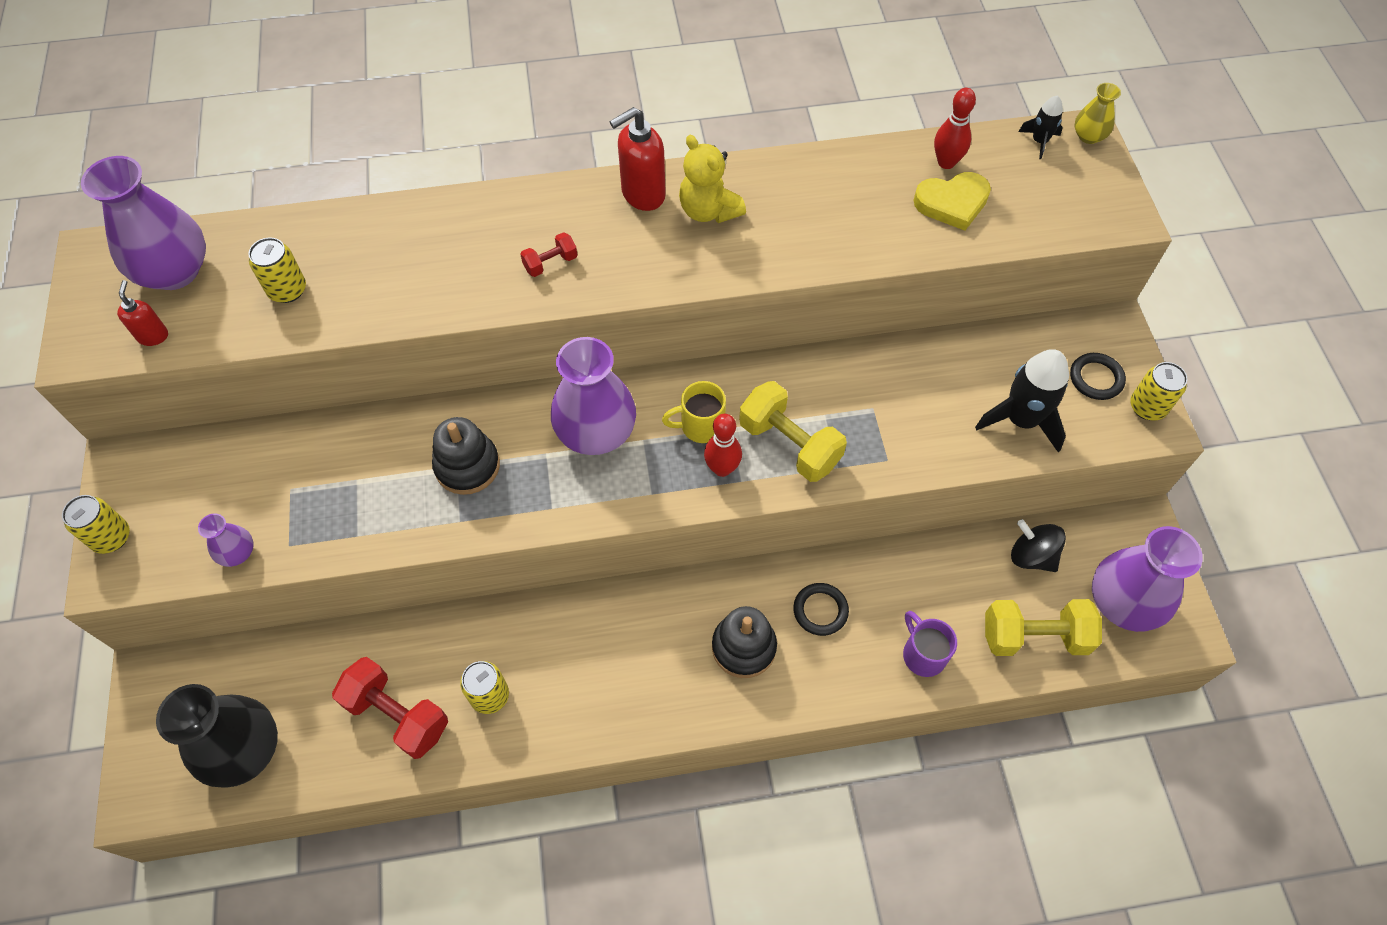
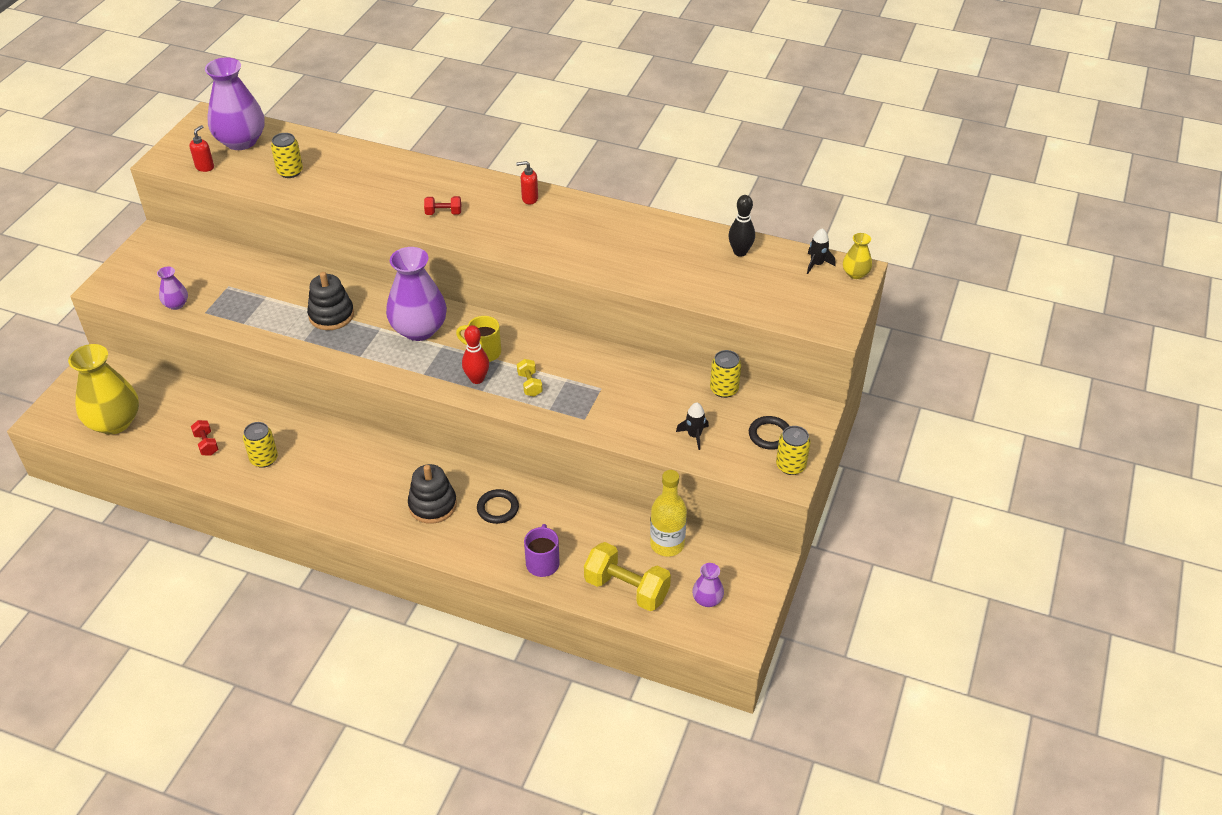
camera: 30 degrees right, 15 degrees down
yellow can [62,495,130,554] -> yellow can moved to [710,350,741,398]
black vase [156,684,278,788] -> yellow vase [68,344,139,435]
red dumbbell [332,657,448,759] -> red dumbbell [191,420,218,456], size x0.50
red soap dispenser [610,107,666,211] -> red soap dispenser [516,161,538,205], size x0.57
yellow teddy bear [679,135,746,223] -> none
yellow dumbbell [739,381,847,482] -> yellow dumbbell [517,359,543,397], size x0.50
yellow heart [914,172,991,231] -> none
red bowling pin [934,88,976,169] -> black bowling pin [728,195,755,257]
black rocket [975,349,1069,452] -> black rocket [676,403,709,450], size x0.52
black spinning top [1011,519,1066,572] -> yellow bottle [650,470,687,557]
purple vase [1092,526,1203,632] -> purple vase [692,563,724,607], size x0.47

